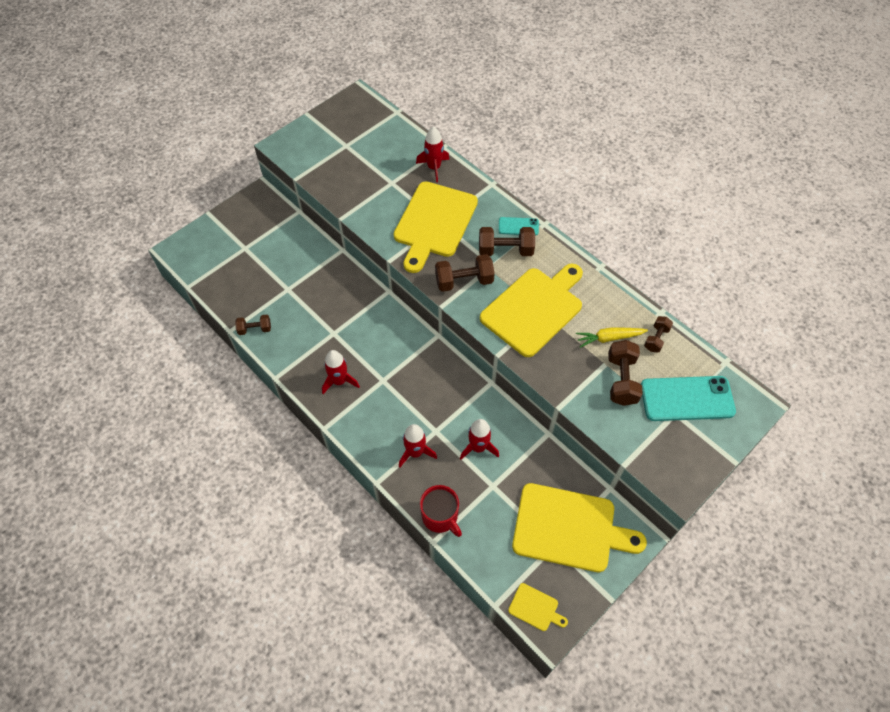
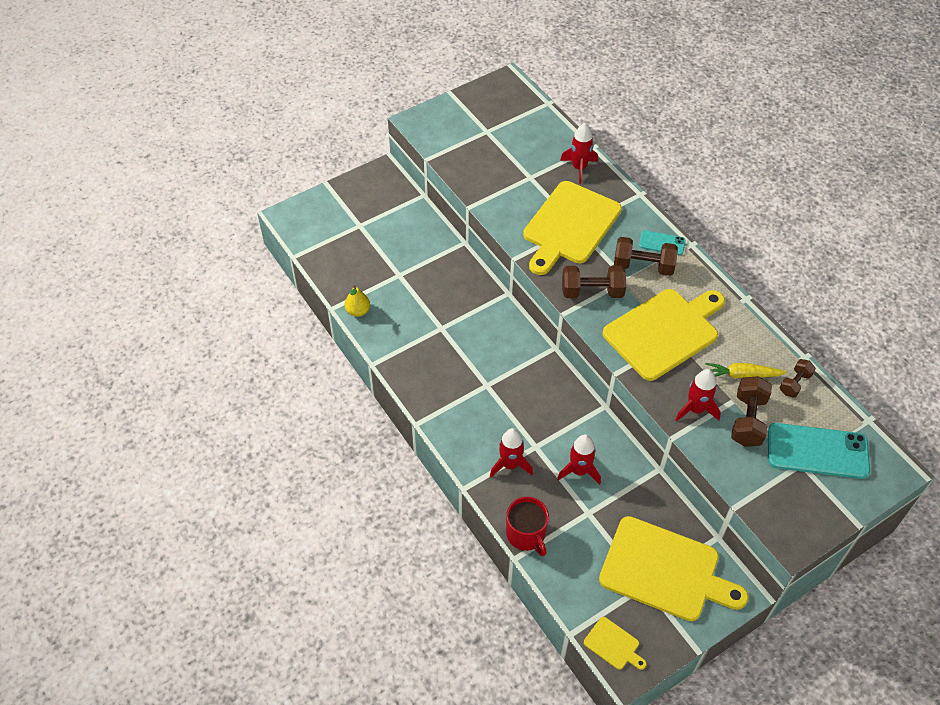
camera: 10 degrees right, 5 degrees down
brown dumbbell [235,314,271,335] -> yellow pear [345,285,370,317]
red rocket [322,350,360,394] -> red rocket moved to [675,369,721,421]

